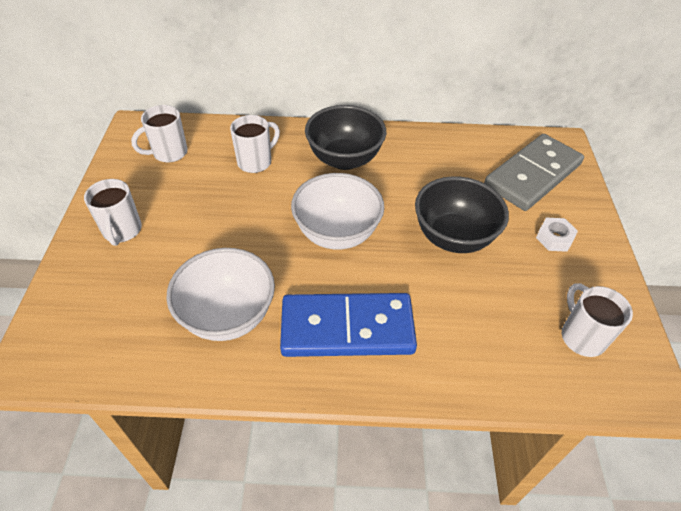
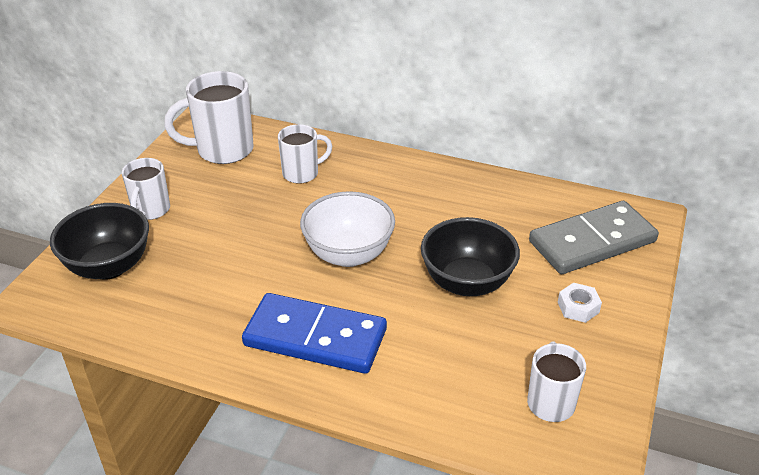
camera: 20 degrees right, 10 degrees down
white mug [131,105,188,163] -> white mug [164,71,254,164], size x1.61
white bowl [166,248,275,341] -> none
black bowl [305,105,386,170] -> black bowl moved to [50,203,149,280]

